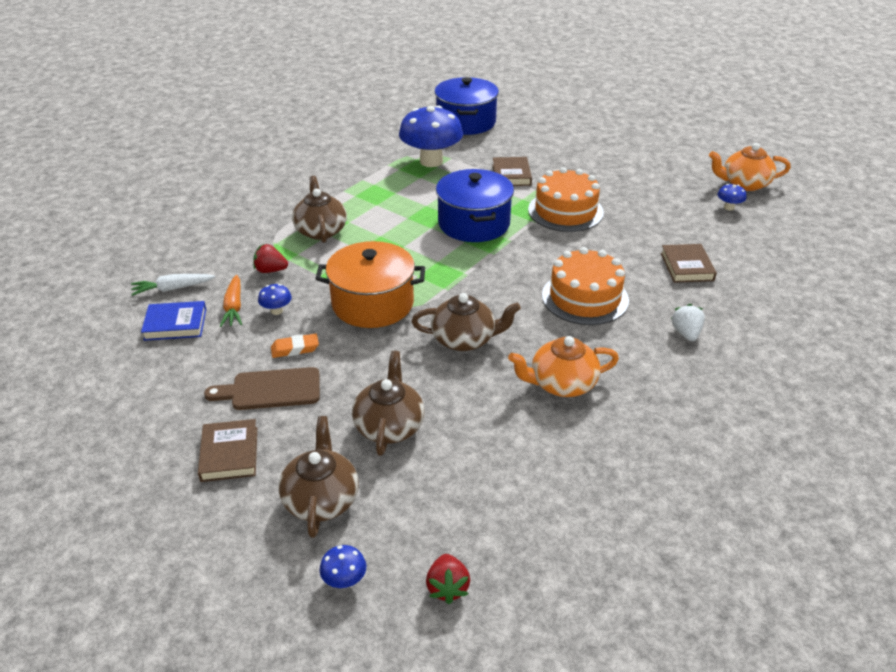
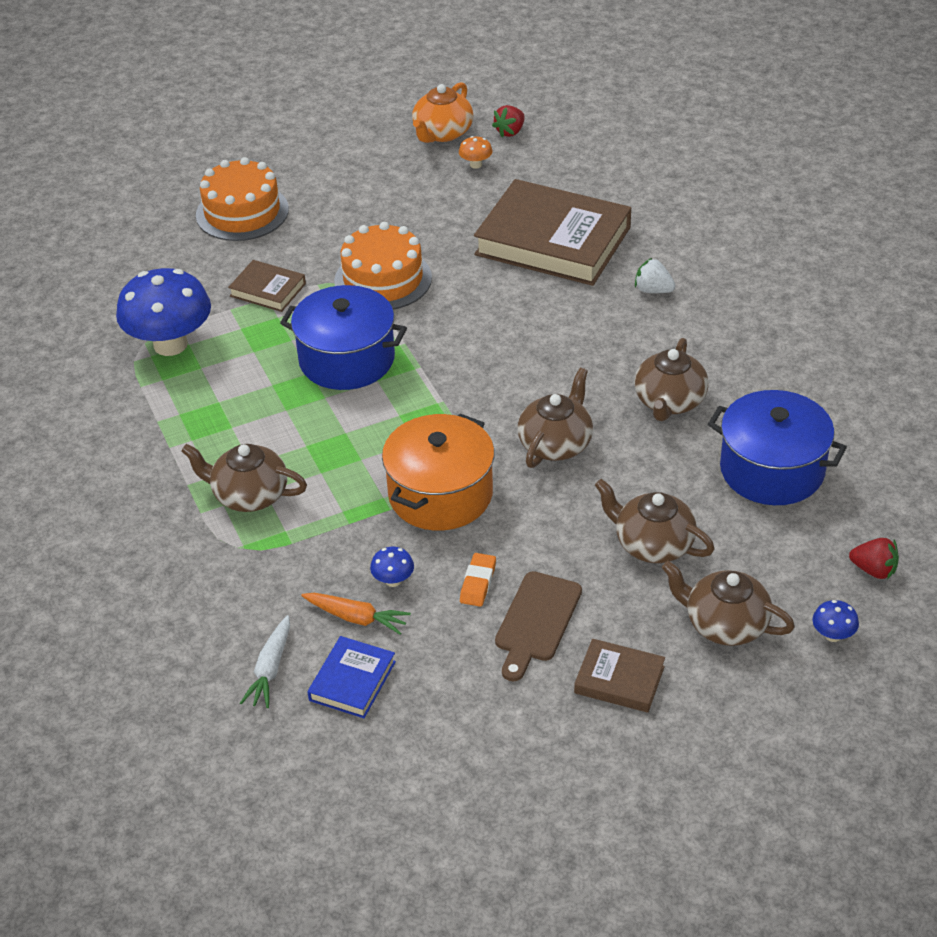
camera: 60 degrees left, 5 degrees up
red strawberry [253,244,288,273] -> red strawberry moved to [492,105,525,137]
blue pot [435,77,499,135] -> blue pot moved to [708,390,847,505]
orange teapot [508,336,619,397] -> brown teapot [634,338,709,421]
orange cake [542,247,629,325] -> orange cake moved to [196,157,289,241]
brown book [661,244,717,283] -> brown book [474,179,631,286], size x2.16
blue mushroom [718,184,746,210] -> orange mushroom [459,136,493,169]

